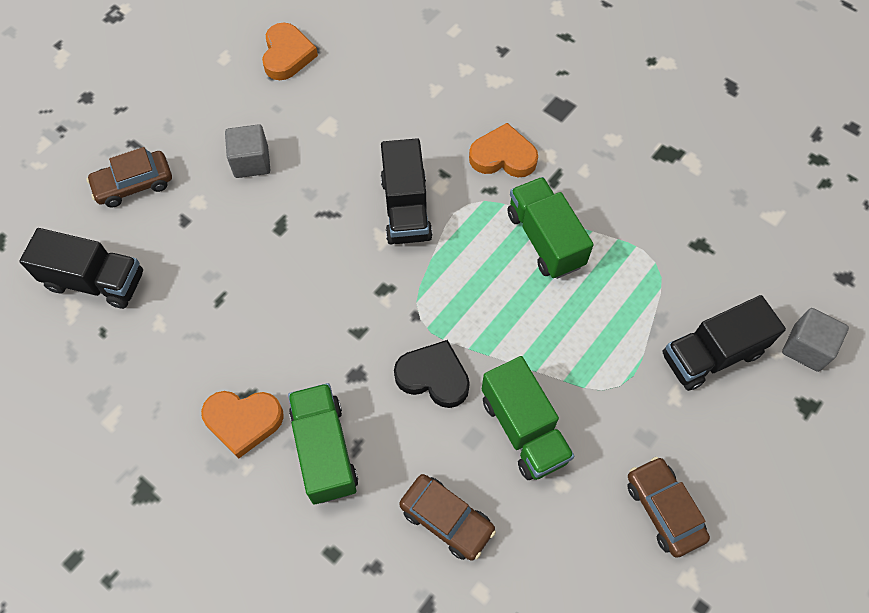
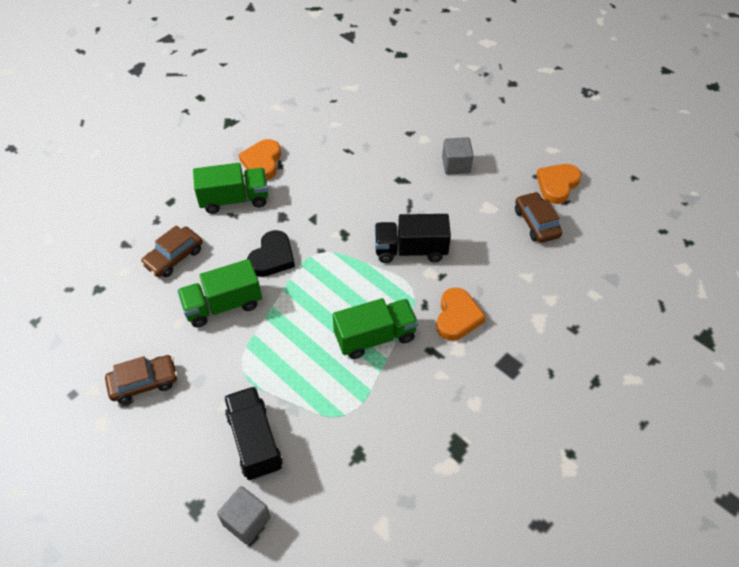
camera: 95 degrees right, 10 degrees down
black truck [19,228,143,309] -> none
brown car [86,147,172,207] -> brown car moved to [515,192,562,243]
orange heart [262,23,318,80] -> orange heart turned 120 degrees clockwise [536,164,582,204]

